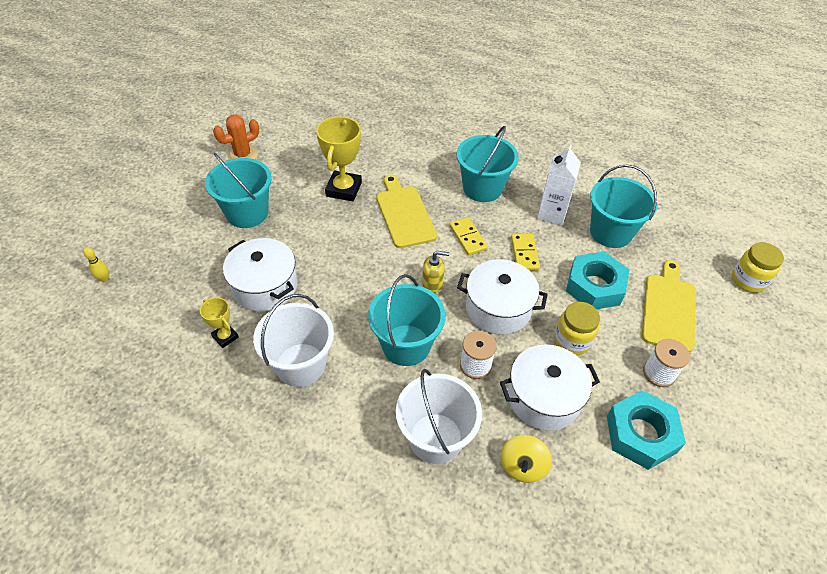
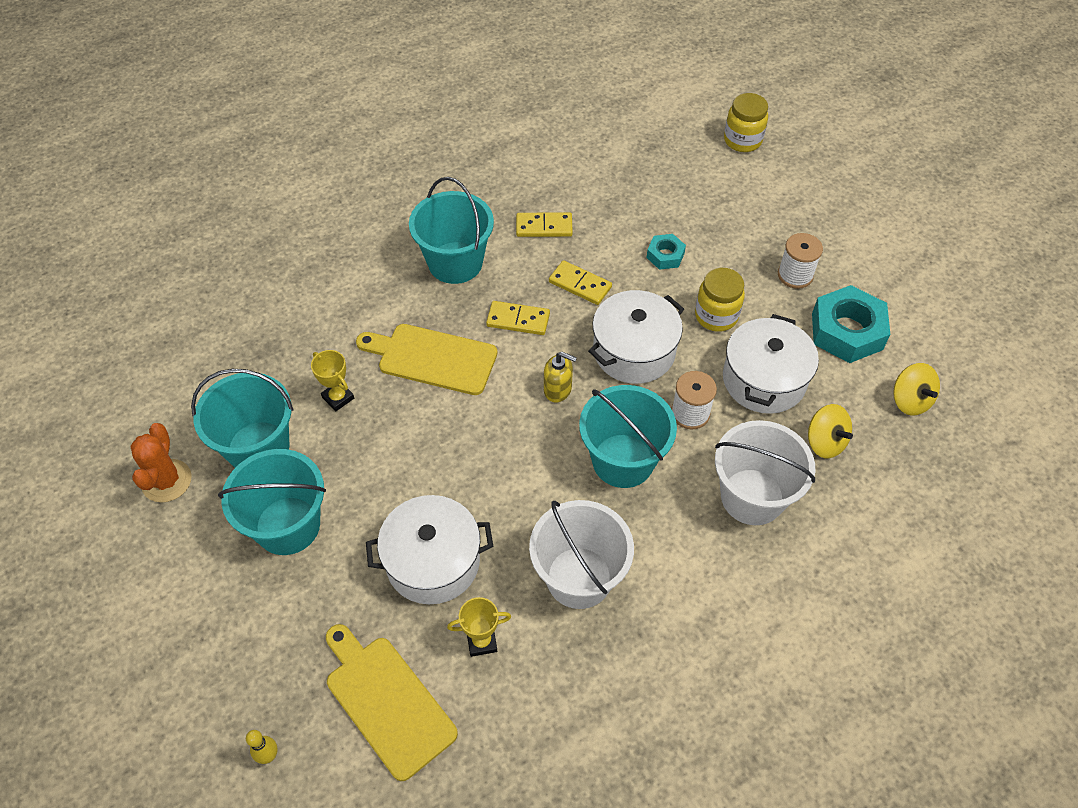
camera: 55 degrees left, 5 degrees up
yellow trophy [316,116,362,201] -> yellow trophy [311,350,354,411], size x0.54
yellow soap dispenser [422,251,449,293] -> yellow soap dispenser turned 75 degrees clockwise [544,352,577,403]
white carton [537,145,581,225] -> yellow domino [516,212,573,237]
turquoise nut [566,252,630,309] -> turquoise nut [646,234,686,270], size x0.52
turquoise bucket [590,164,658,248] -> turquoise bucket moved to [191,369,294,468]
yellow cutting board [642,260,696,353] -> yellow cutting board moved to [326,624,458,781]
none -> yellow spinning top [893,363,940,416]

